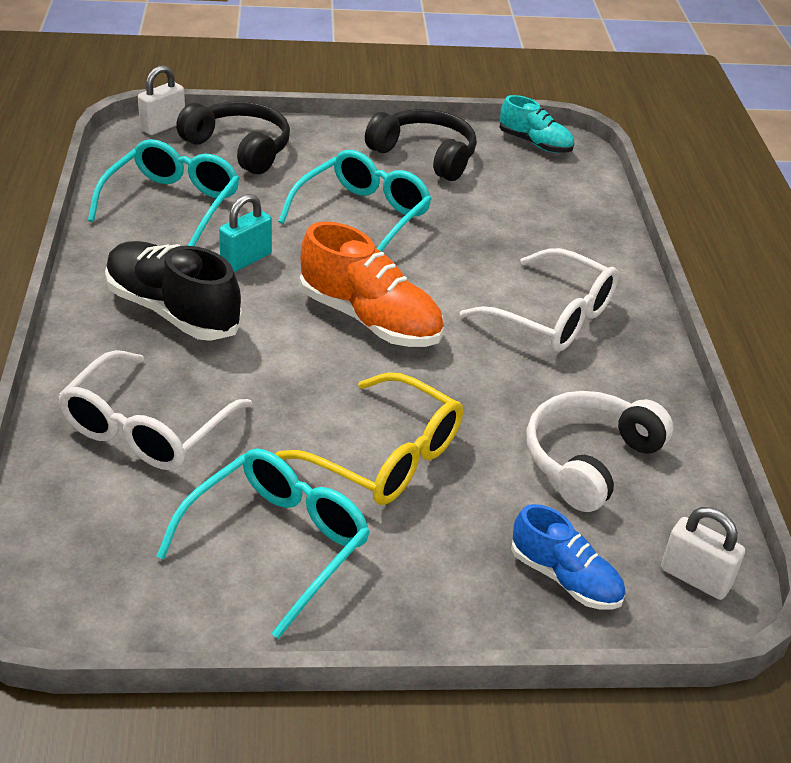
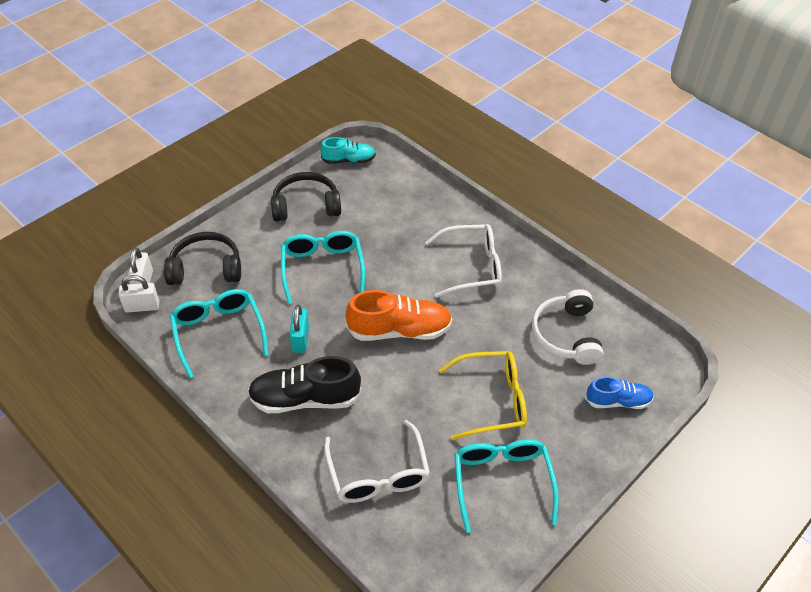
camera: 40 degrees left, 10 degrees up
white padlock [661,507,745,600] -> white padlock moved to [118,275,159,312]

